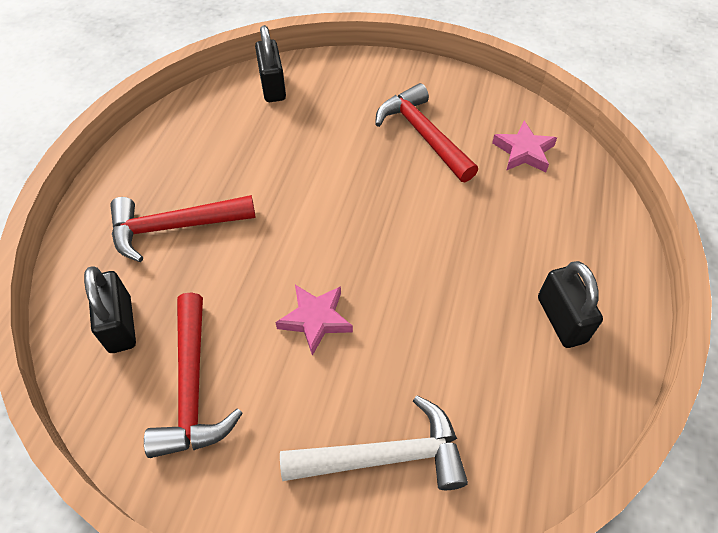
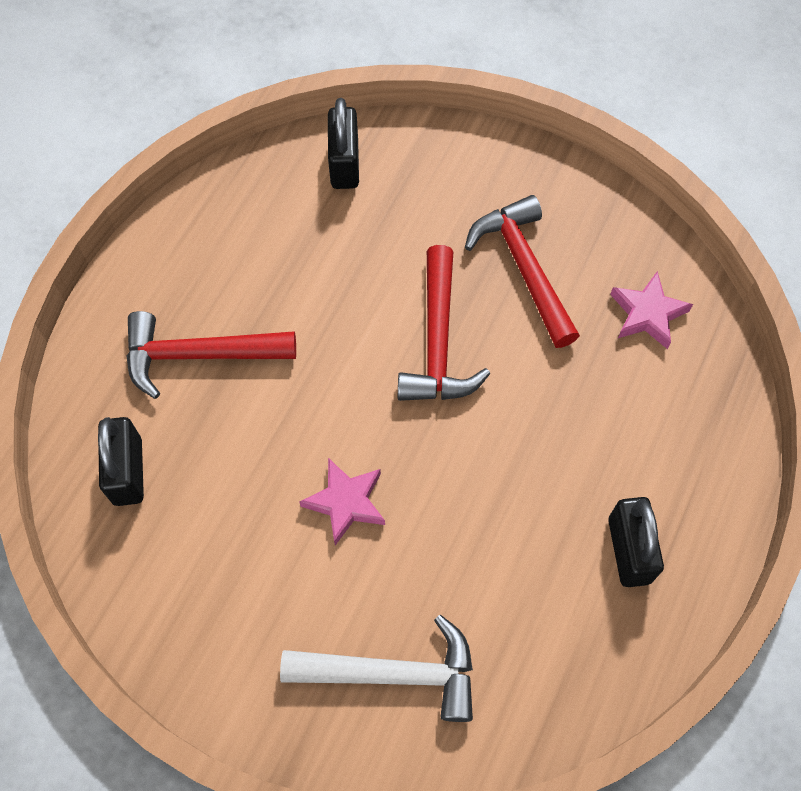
camera: 10 degrees right, 10 degrees up
red hammer [144,292,243,458] -> red hammer moved to [398,245,490,401]

